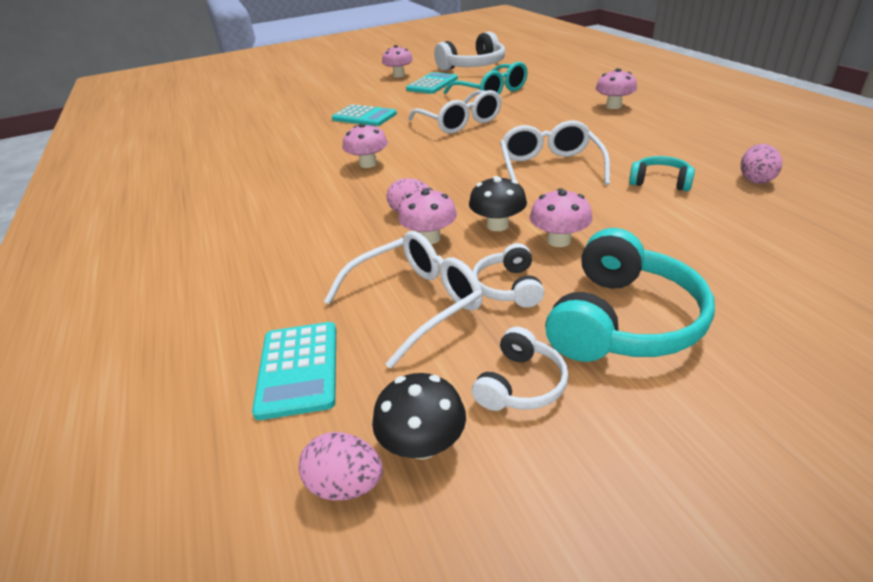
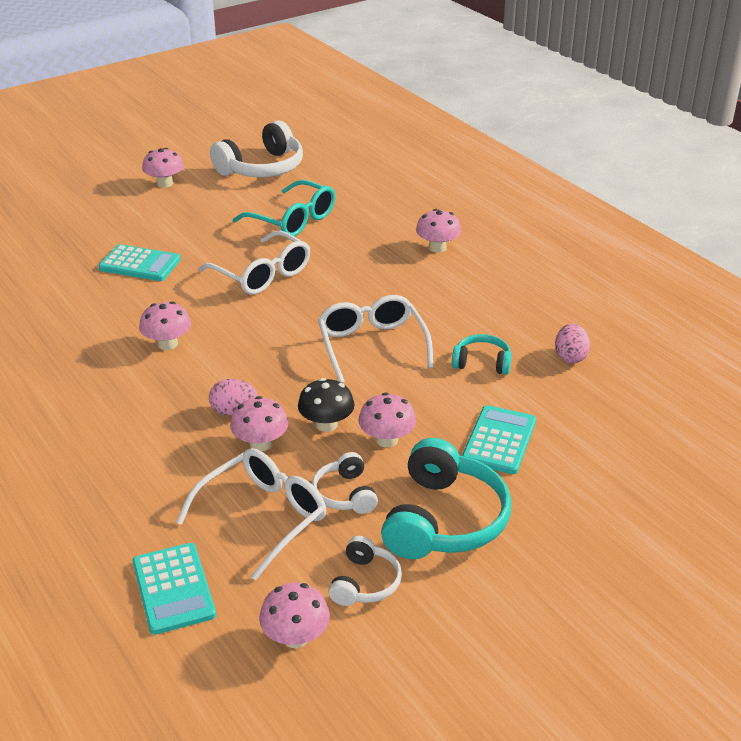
camera: 15 degrees left, 0 degrees up
pink egg [298,432,383,500] -> none
black mushroom [372,373,466,460] -> pink mushroom [259,583,330,648]
turquoise calculator [406,72,458,94] -> turquoise calculator moved to [462,405,536,474]

